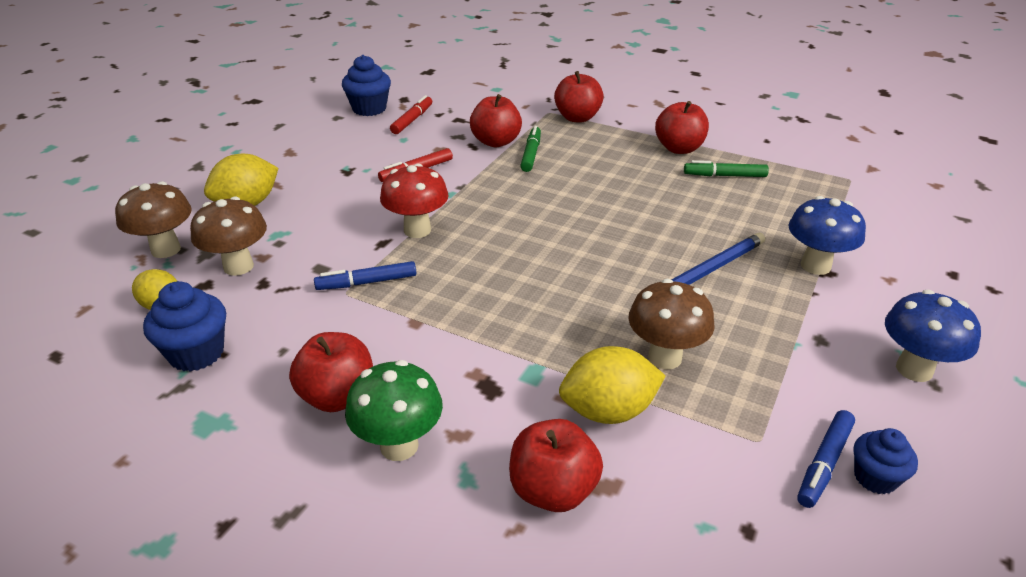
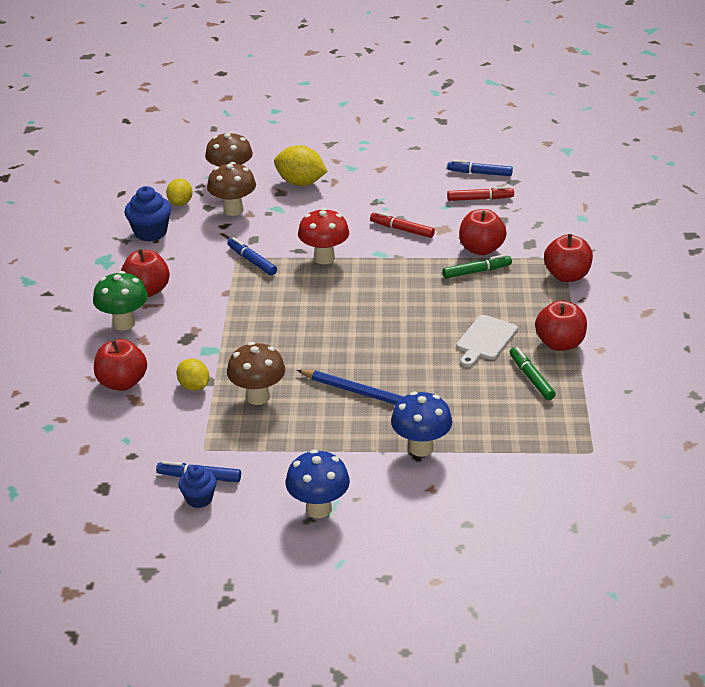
camera: 65 degrees right, 0 degrees up
blue cupcake [342,55,391,116] -> blue marker [447,160,513,176]
yellow lemon [559,346,666,424] -> yellow lemon [177,359,209,391], size x0.64
none -> white cutting board [456,315,518,367]

